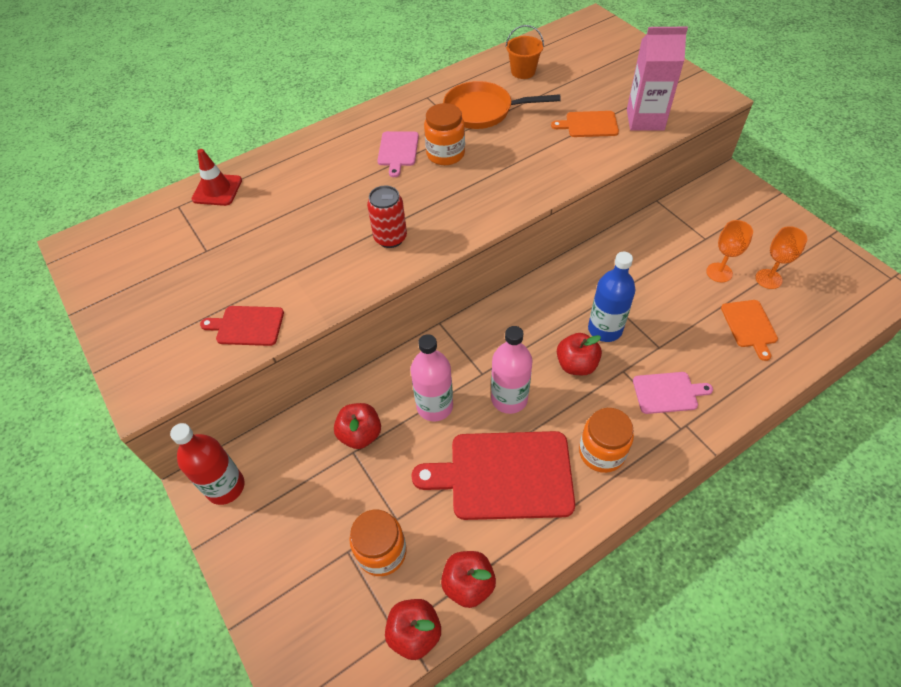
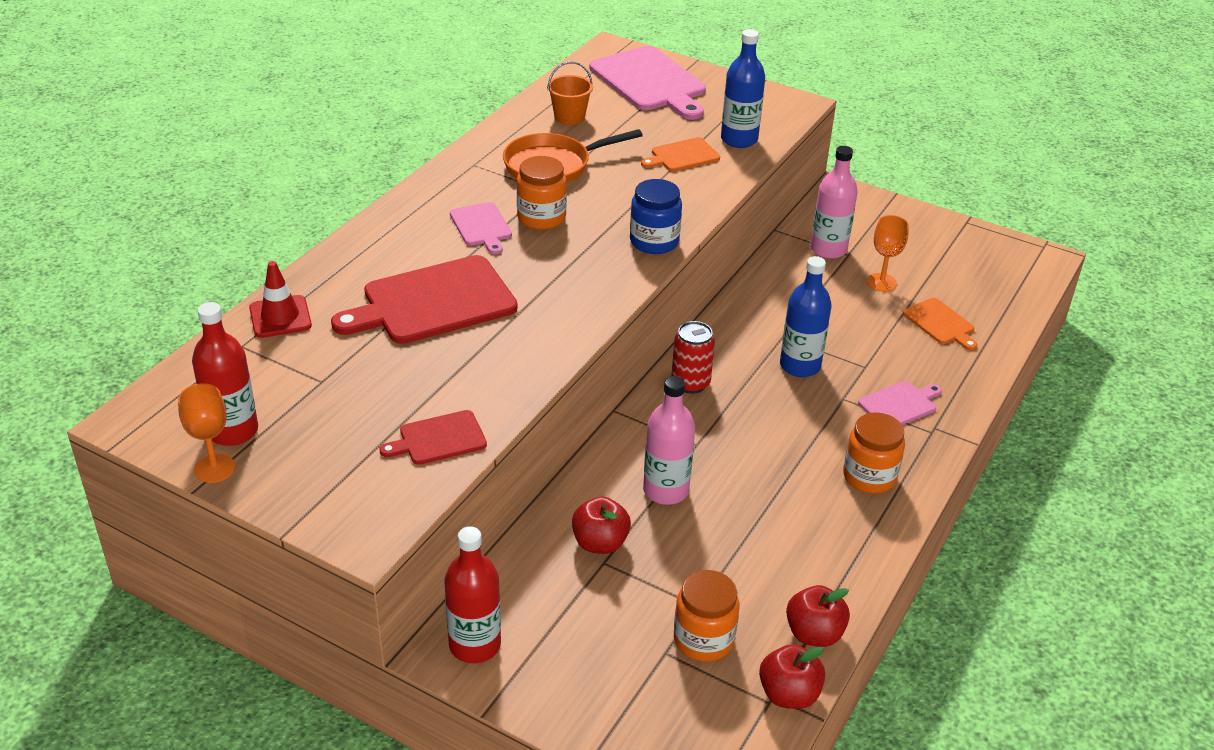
camera: 30 degrees left, 15 degrees down
red can [367,185,407,248] -> red can moved to [671,321,715,394]
red cutting board [411,431,575,520] -> red cutting board moved to [331,255,518,344]
pink bottle [491,326,533,414] -> pink bottle moved to [810,146,858,259]
red apple [557,333,602,375] -> none
pink carton [627,27,688,131] -> blue bottle [721,29,765,148]
orange goblet [755,226,807,289] -> orange goblet moved to [178,383,235,483]
none -> red bottle [192,302,258,446]
none -> pink cutting board [589,46,706,120]
none -> blue jar [630,179,682,254]

